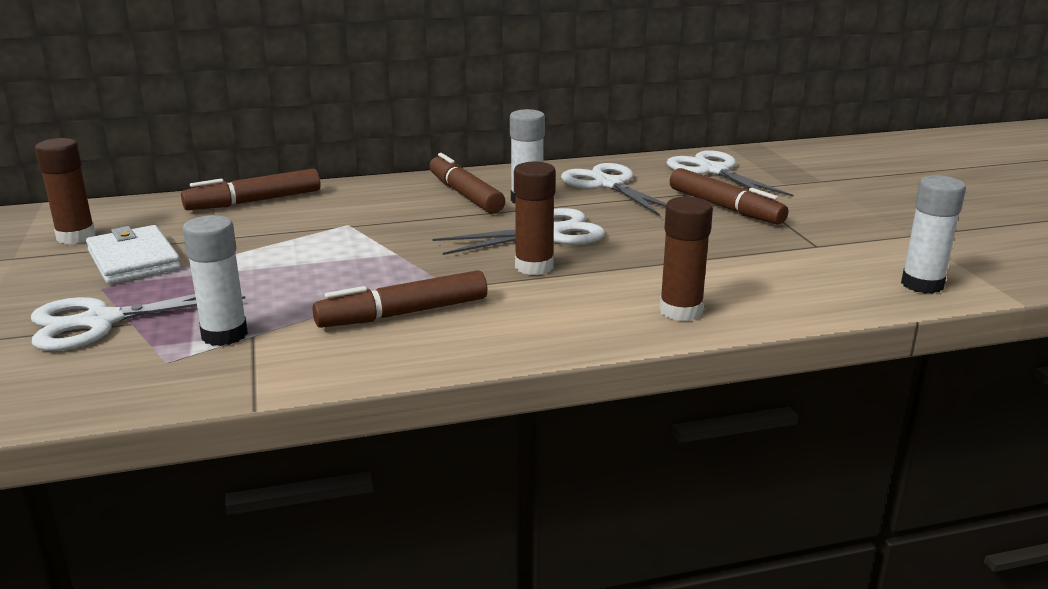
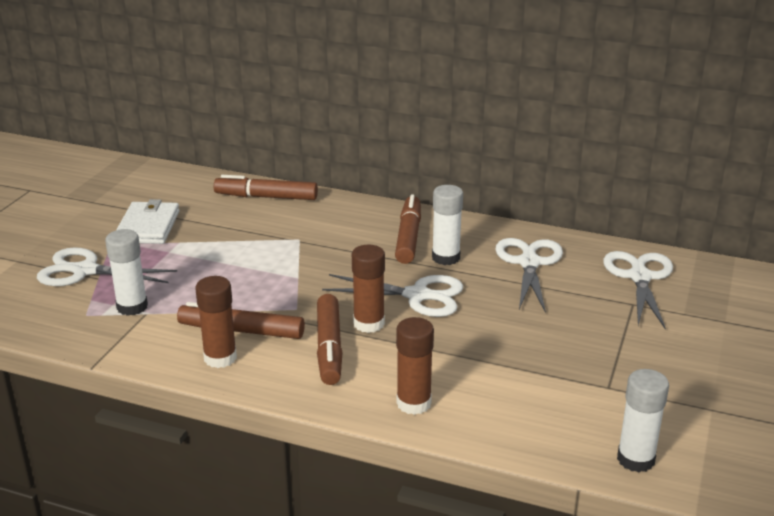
camera: 35 degrees right, 5 degrees up
brown glue stick [35,138,96,244] -> brown glue stick moved to [195,276,237,368]
brown marker [670,168,788,224] -> brown marker moved to [317,294,343,385]

